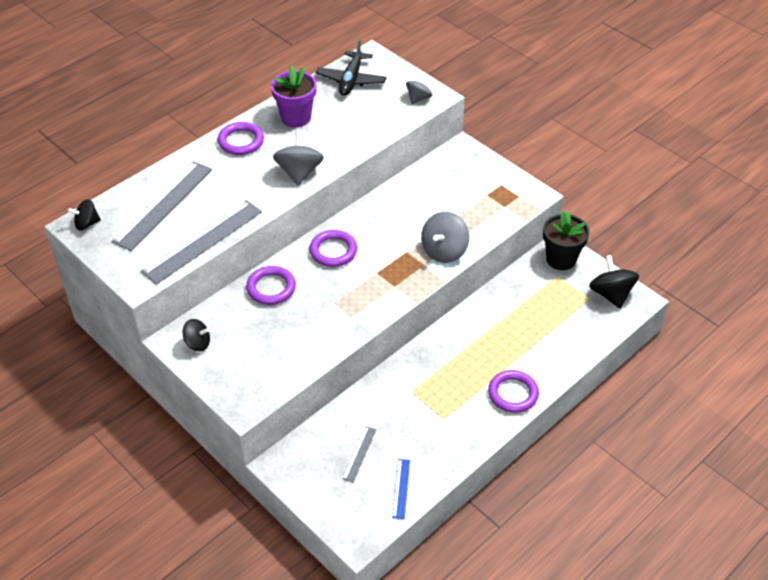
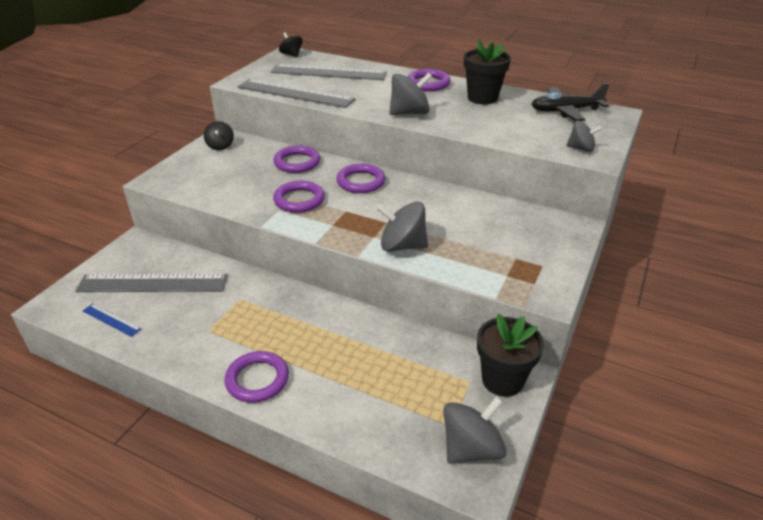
camera: 70 degrees right, 10 degrees down
purple flower pot [271,65,317,127] -> black flower pot [464,39,511,104]
grey ruler [342,426,377,483] -> grey ruler [75,274,228,292], size x2.18
blue ruler [392,459,410,519] -> blue ruler turned 45 degrees clockwise [83,304,141,337]
black spinning top [589,255,639,308] -> grey spinning top [443,396,507,464]
none -> purple ring [273,181,325,213]

